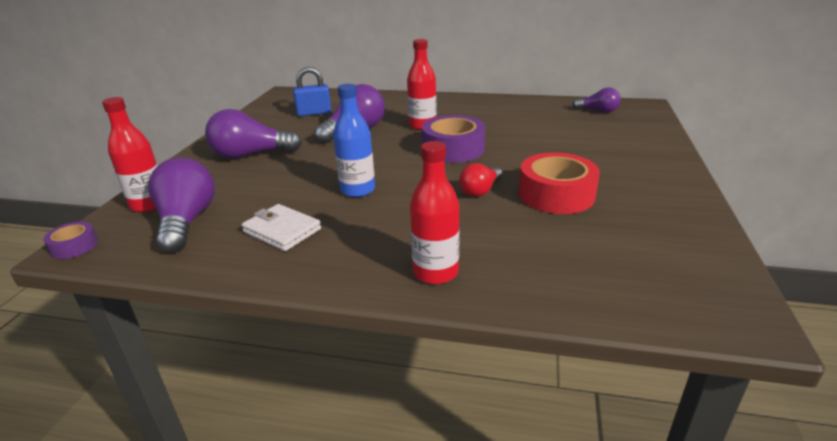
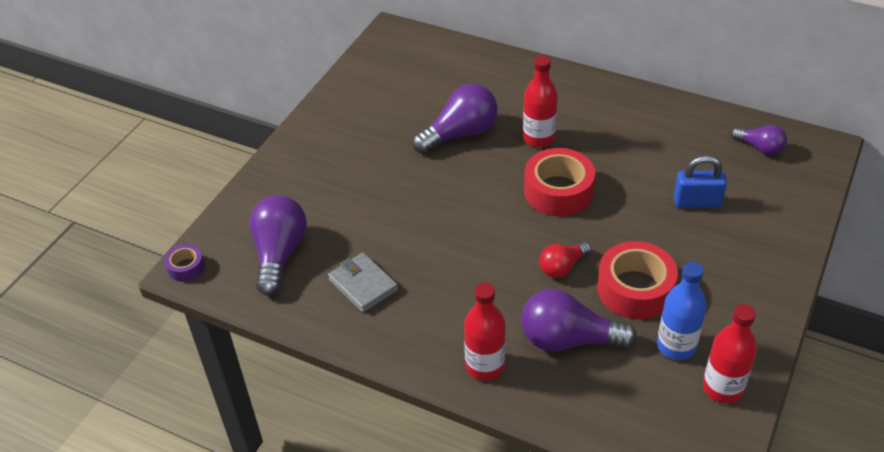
camera: 15 degrees right, 15 degrees up
red bottle [102,97,158,212] -> red bottle moved to [703,304,757,403]
purple light bulb [205,109,302,159] -> purple light bulb moved to [521,289,637,351]
white wallet [242,204,321,251] -> grey wallet [328,253,398,313]
blue padlock [293,67,331,116] -> blue padlock moved to [673,155,727,208]
blue bottle [333,84,375,197] -> blue bottle moved to [657,262,707,360]
purple tape [422,115,485,163] -> red tape [524,148,595,216]

